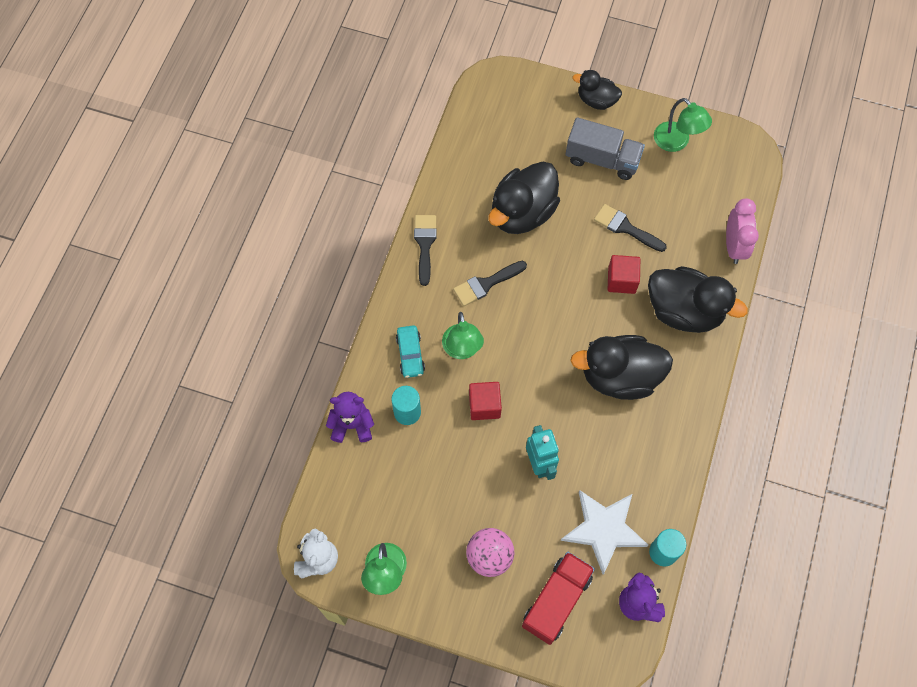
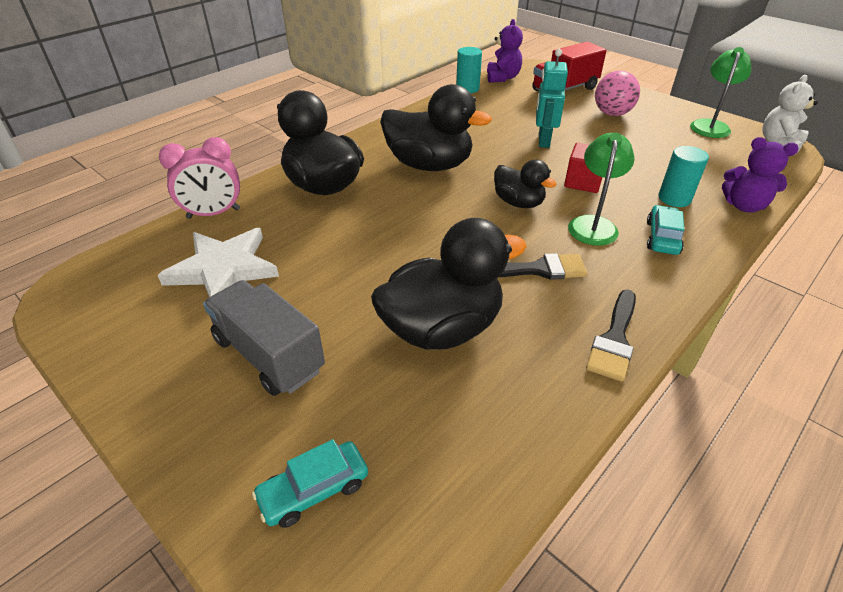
camera: 155 degrees left, 25 degrees down
white star [561,490,648,575] -> white star moved to [158,228,279,297]
black duck [573,70,622,110] -> black duck moved to [494,160,557,208]
black brush [594,204,667,252] -> none
red cube [608,255,640,294] -> none
green lamp [654,98,712,152] -> none
pink clock [726,198,759,264] -> pink clock turned 135 degrees counterclockwise [159,137,240,219]
none -> turquoise car [252,439,368,528]

